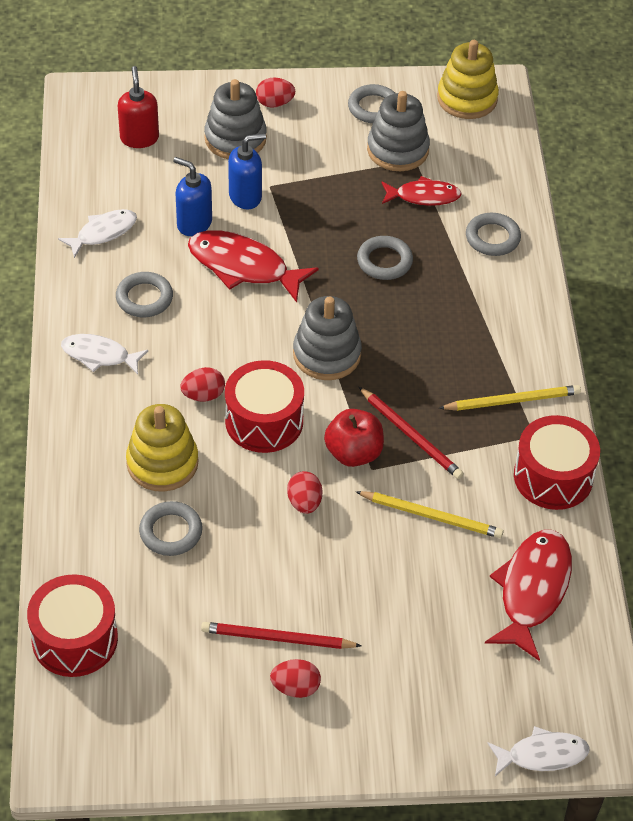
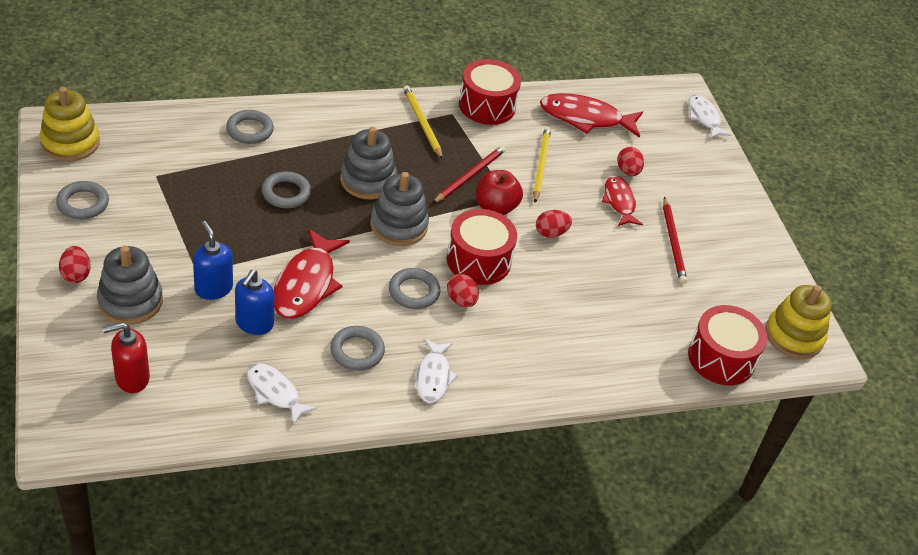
camera: 105 degrees left, 5 degrees down
yellow stacking toy [126,404,198,492] -> yellow stacking toy moved to [765,285,832,359]
grey ring [139,501,203,556] -> grey ring moved to [389,268,440,309]
red egg [270,659,321,698] -> red egg moved to [617,147,644,176]
grey stacking toy [367,91,430,171] -> grey stacking toy moved to [340,127,397,199]
red fish [381,176,462,206] -> red fish moved to [602,176,643,226]

